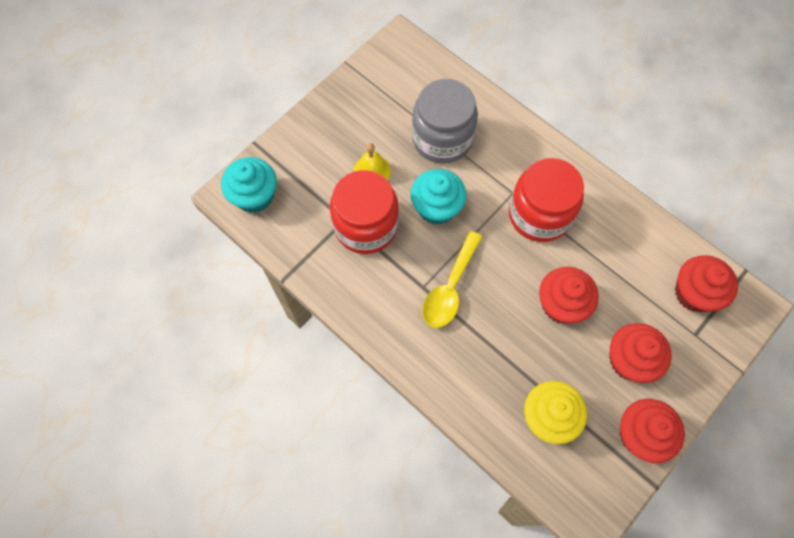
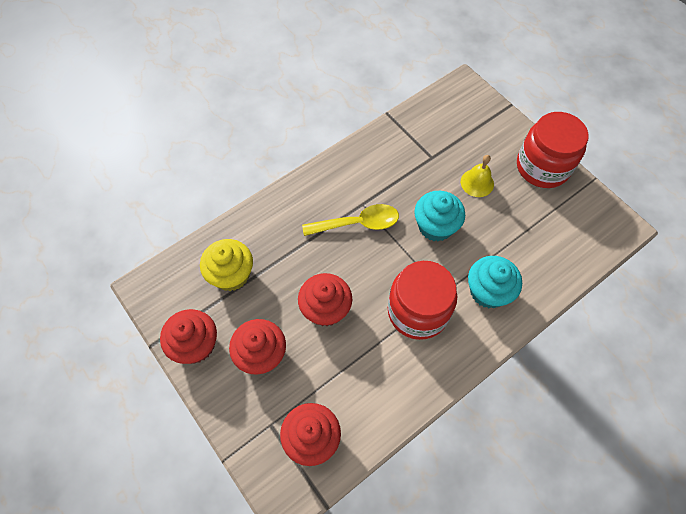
camera: 100 degrees right, 5 degrees down
turquoise cupcake [221,157,277,213] -> turquoise cupcake moved to [468,256,522,308]
red jar [330,170,399,254] -> red jar moved to [517,112,589,188]
grey jar [412,79,478,164] -> none
yellow spoon [422,231,482,328] -> yellow spoon turned 135 degrees clockwise [302,204,399,236]

